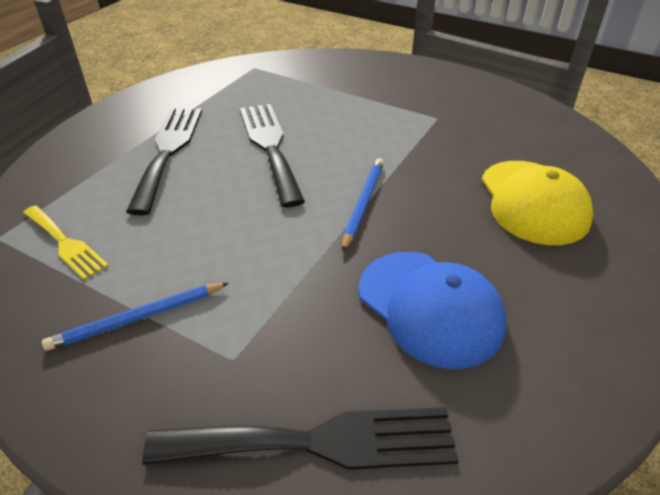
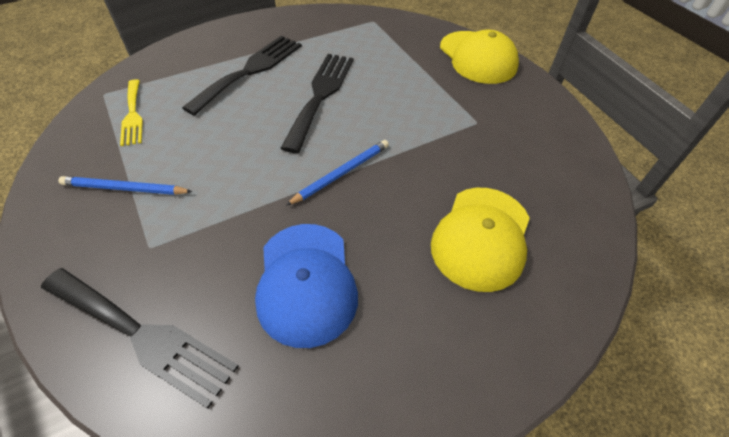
camera: 30 degrees right, 10 degrees up
none -> yellow cap [440,30,519,84]

